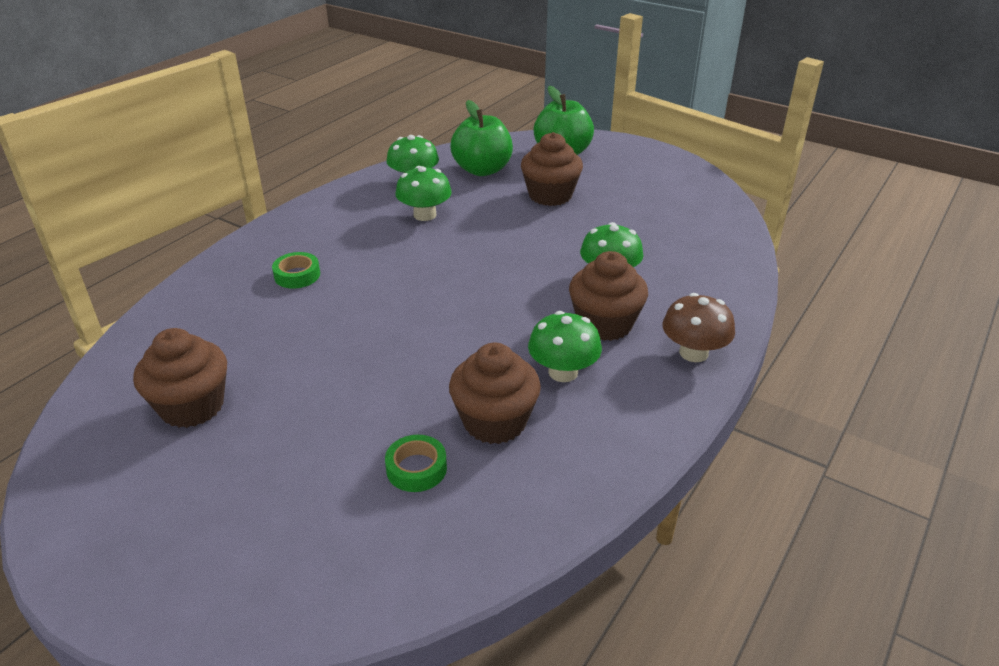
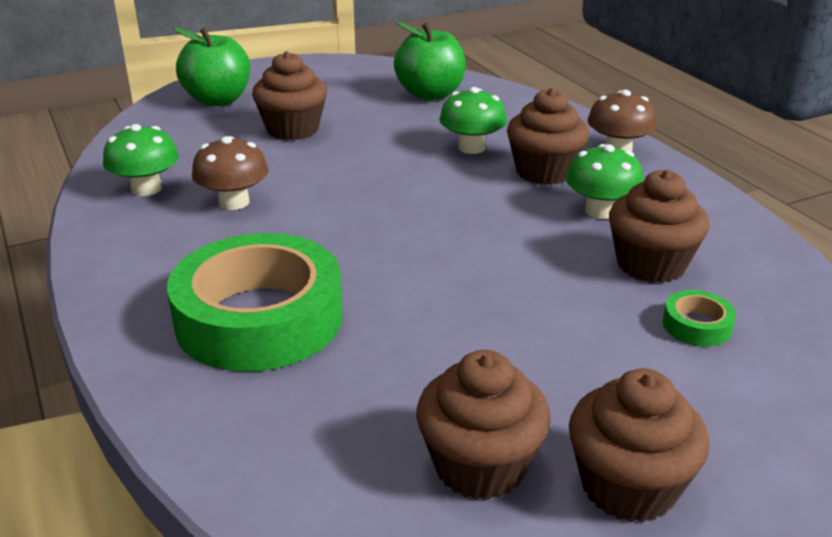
camera: 60 degrees left, 5 degrees down
green tape [272,252,320,289] -> green tape [167,233,343,372], size x2.49
green mushroom [395,166,452,221] -> brown mushroom [192,136,269,210]
green apple [450,100,513,176] -> green apple moved to [394,22,466,100]
none -> brown cupcake [569,368,709,522]

